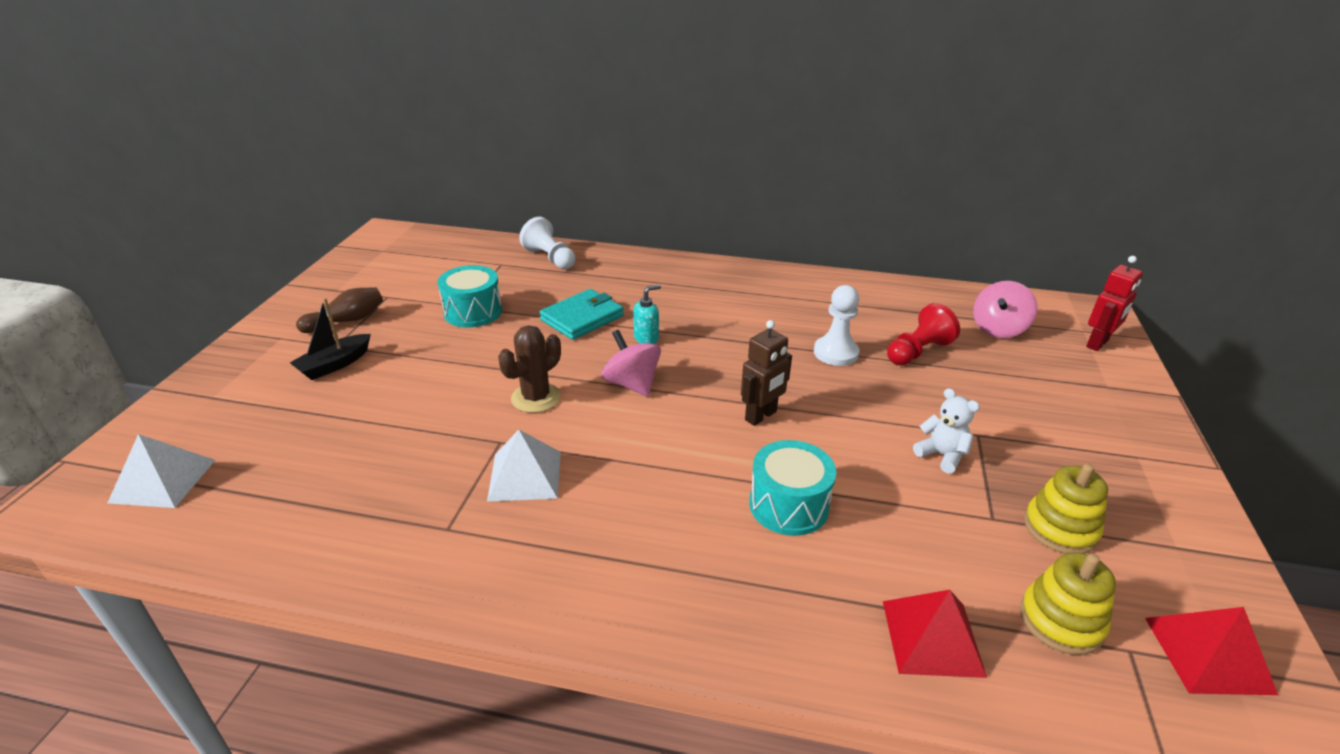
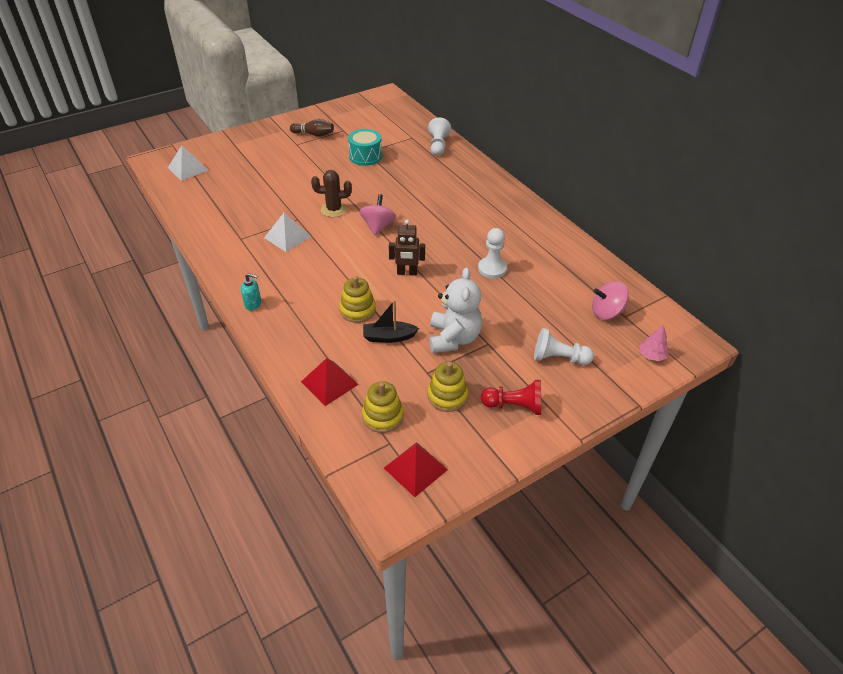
camera: 45 degrees right, 10 degrees up
black boat [290,298,371,380] -> black boat moved to [363,300,419,343]
turquoise wallet [539,289,624,340] -> none
turquoise soap dispenser [633,284,661,344] -> turquoise soap dispenser moved to [241,273,261,311]
turquoise drum [749,440,836,536] -> yellow stacking toy [339,276,376,323]
red pawn [887,303,960,365] -> red pawn moved to [481,380,541,415]
white teddy bear [913,388,980,474] -> white teddy bear [429,268,482,353], size x1.83
red robot [1086,256,1143,351] -> pink tree [639,325,669,361]
none -> white pawn [534,328,594,365]

